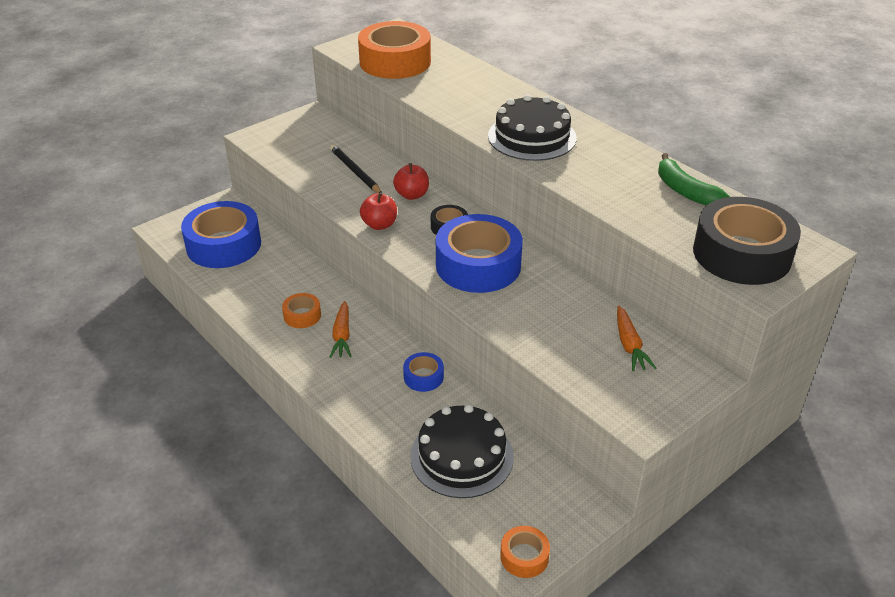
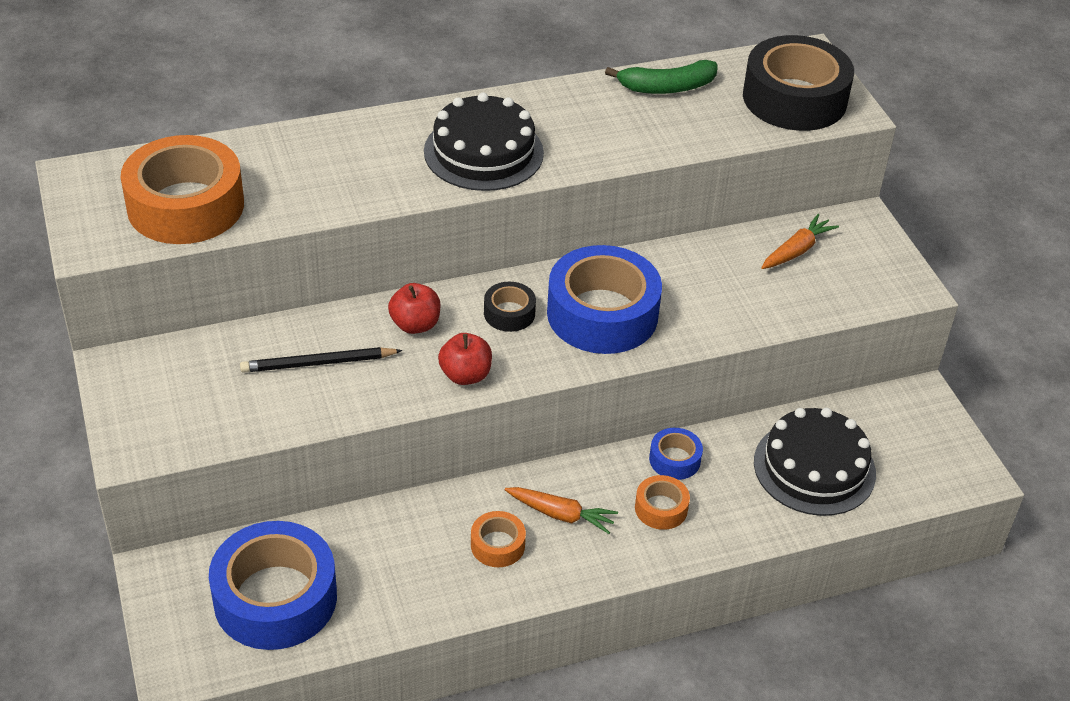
camera: 70 degrees left, 5 degrees up
orange tape [500,526,550,578] -> orange tape moved to [635,475,690,530]
orange carrot [617,306,656,371] -> orange carrot turned 60 degrees counterclockwise [761,214,839,269]

